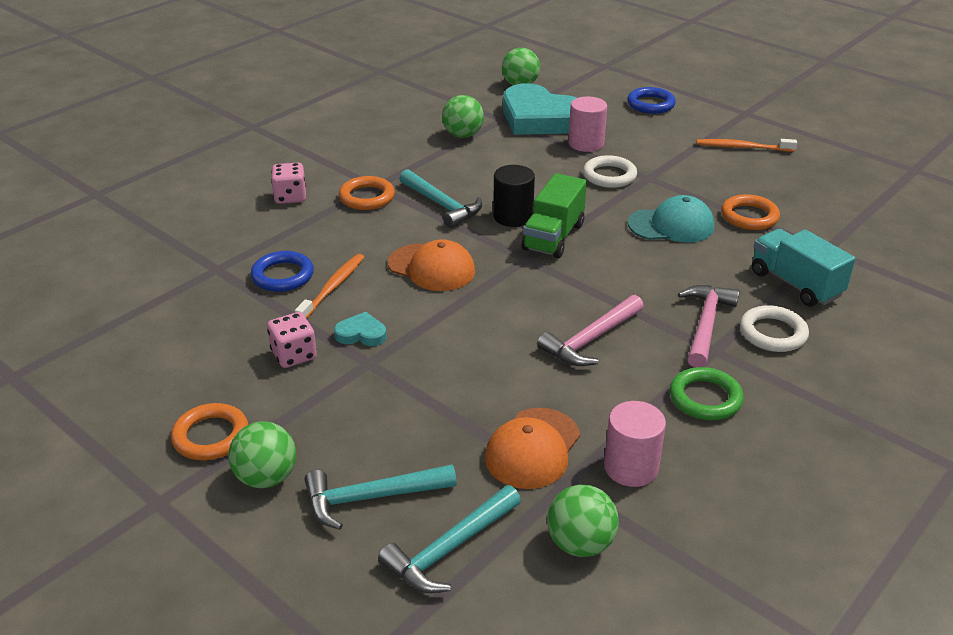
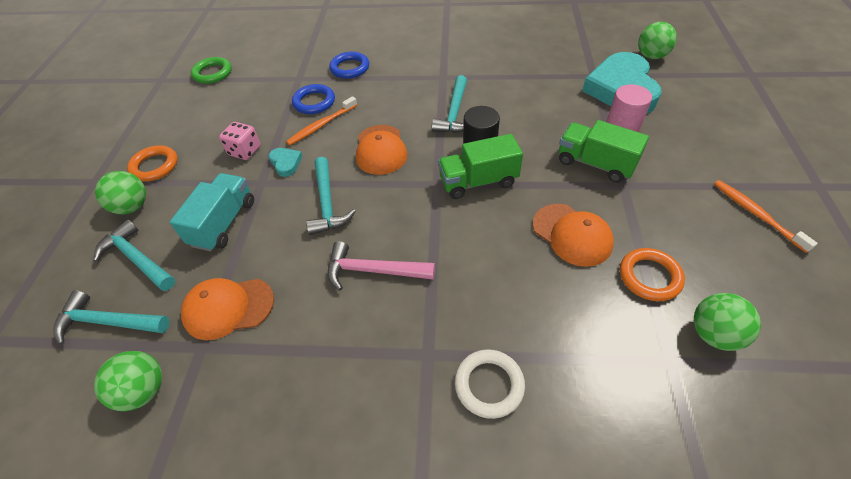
camera: 55 degrees right, 15 degrees up
pink dice [271,163,306,204] -> none
orange toothbrush [295,254,364,319] -> orange toothbrush turned 150 degrees clockwise [286,96,357,146]
orange ring [339,176,395,210] -> none
green ball [442,95,484,138] -> green ball moved to [694,293,761,351]
white ring [583,155,637,188] -> green truck [559,120,649,183]
pink cylinder [604,401,666,487] -> none
blue ring [627,87,676,114] -> blue ring moved to [329,52,369,79]
turquoise cap [628,195,714,243] -> orange cap [533,204,614,267]
green ring [670,367,744,420] -> green ring moved to [191,57,232,84]
pink hammer [678,285,740,368] -> none
turquoise truck [752,229,856,307] -> turquoise truck moved to [169,173,254,251]
none -> turquoise hammer [306,157,356,235]

